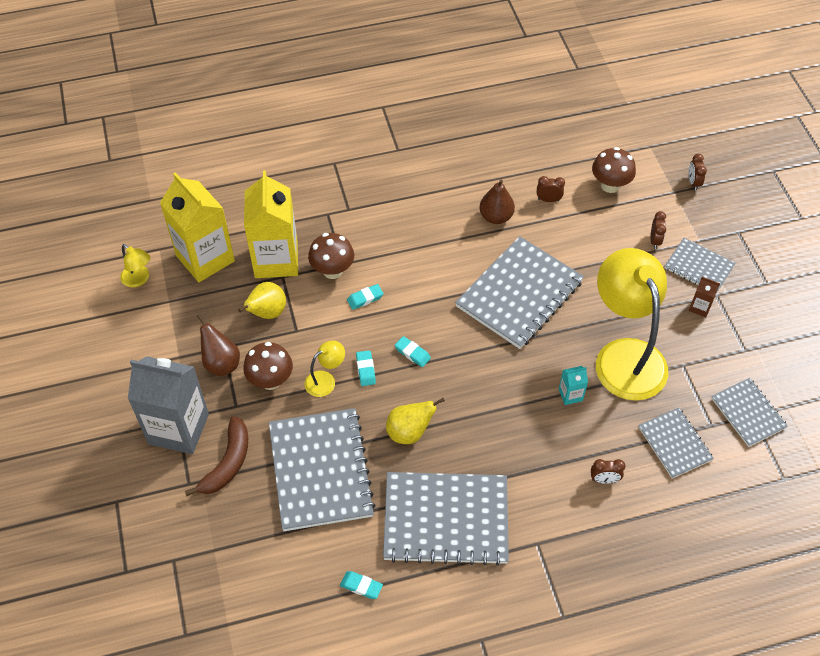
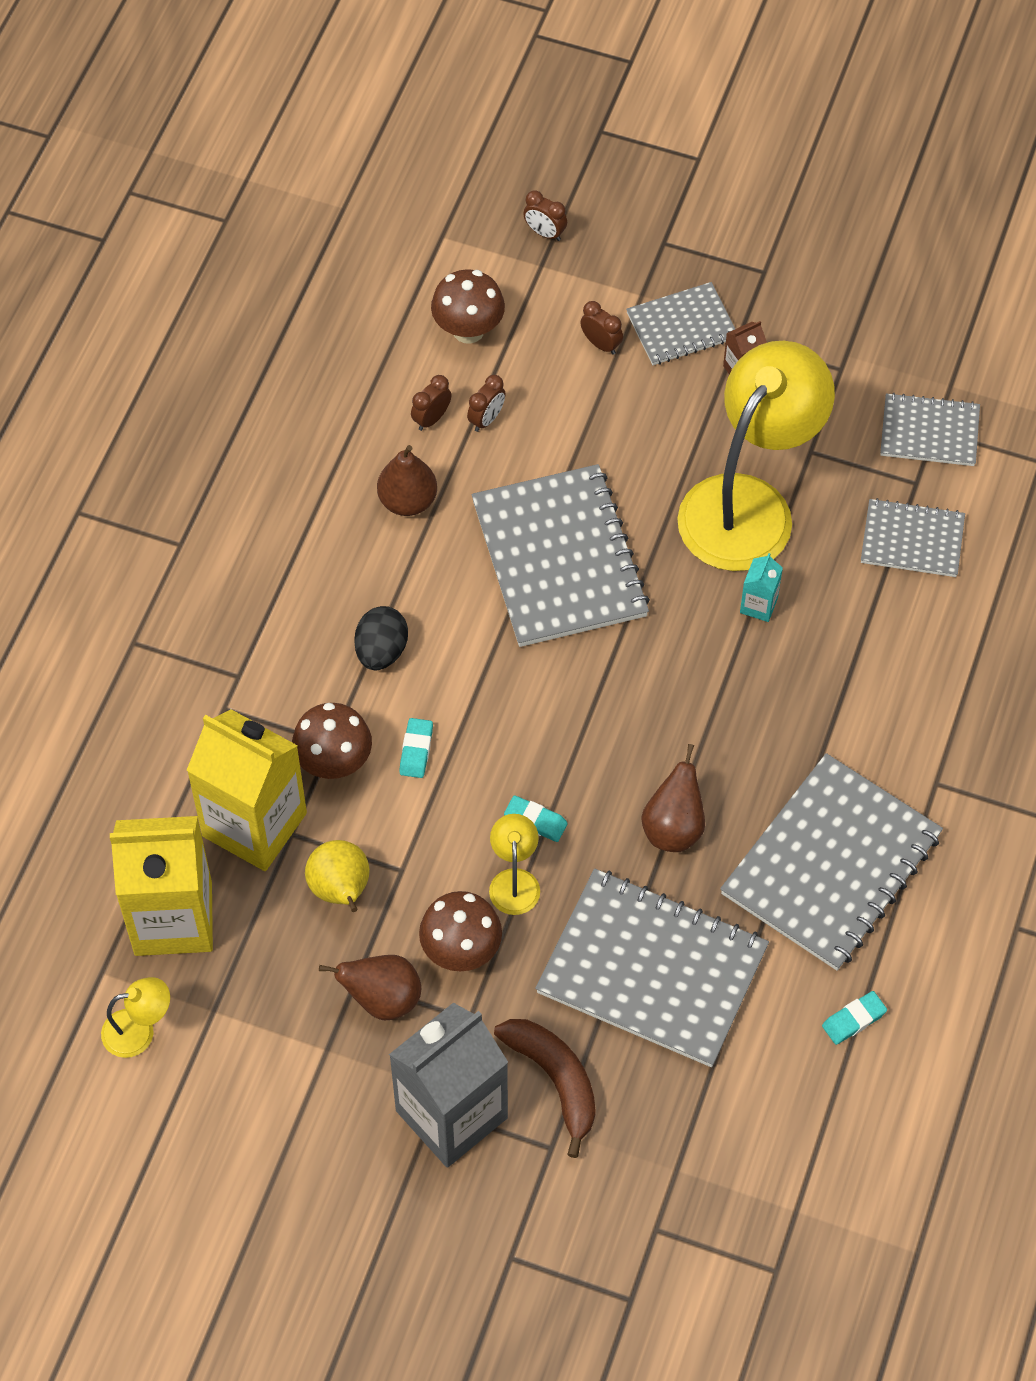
camera: 55 degrees left, 5 degrees up
yellow pear [386,398,445,444] -> brown pear [641,744,705,852]
turquoise eraser [395,336,431,367] -> none
brown clock [591,459,625,484] -> brown clock moved to [467,375,506,432]
yellow lamp [596,248,668,401] -> yellow lamp turned 105 degrees clockwise [677,341,835,571]
none -> black egg [354,606,408,670]

